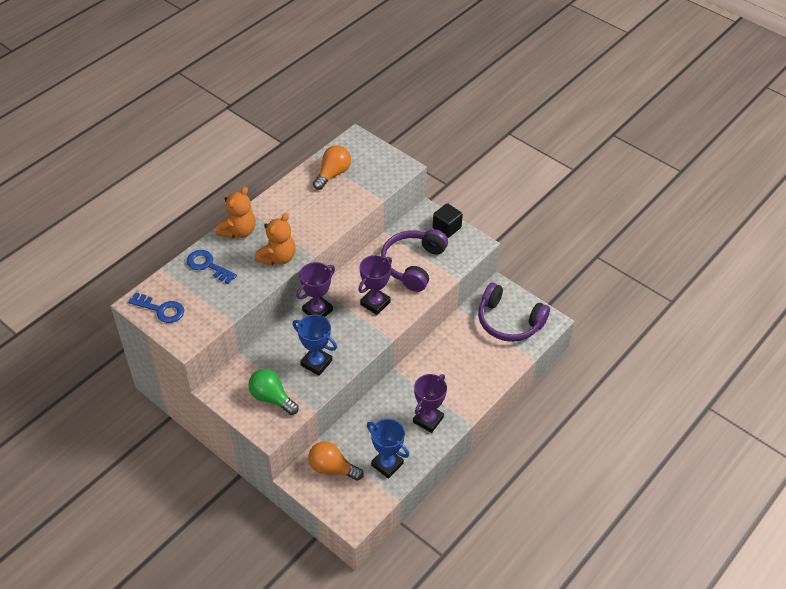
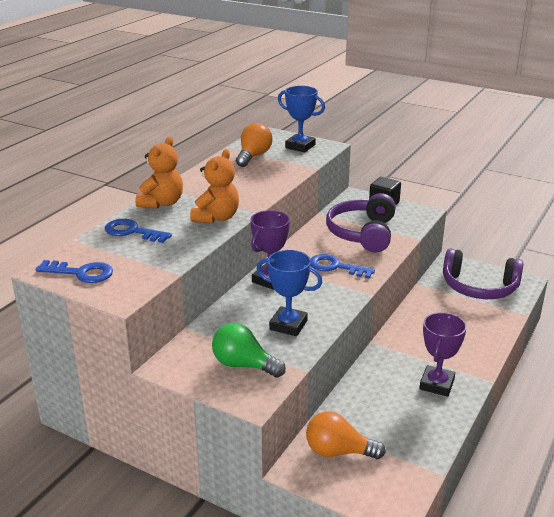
camera: 10 degrees left, 20 degrees down
purple trophy [358,255,392,315] -> blue key [311,254,375,279]
blue trophy [367,419,409,479] -> blue trophy moved to [278,86,325,152]

